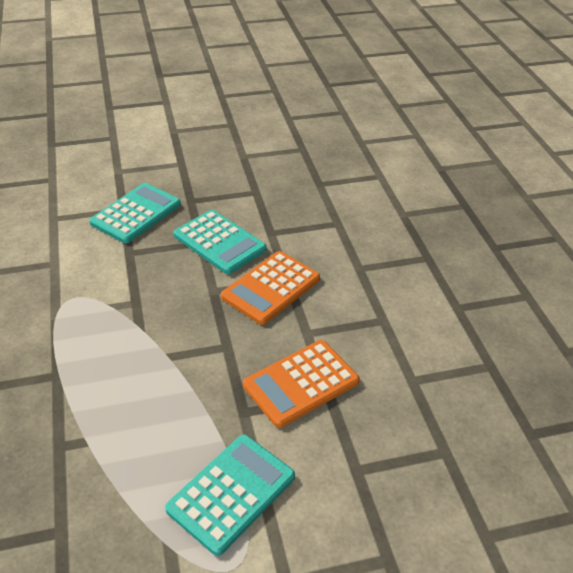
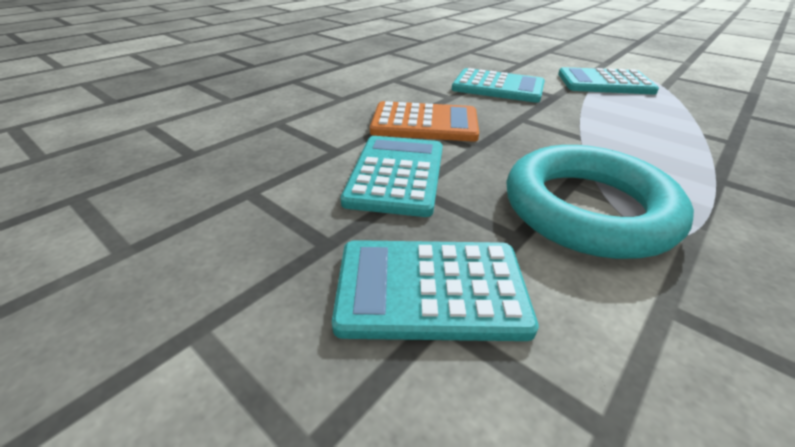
camera: 125 degrees left, 5 degrees down
orange calculator [243,340,360,428] -> turquoise calculator [452,68,545,103]
none -> turquoise ring [506,145,694,259]

